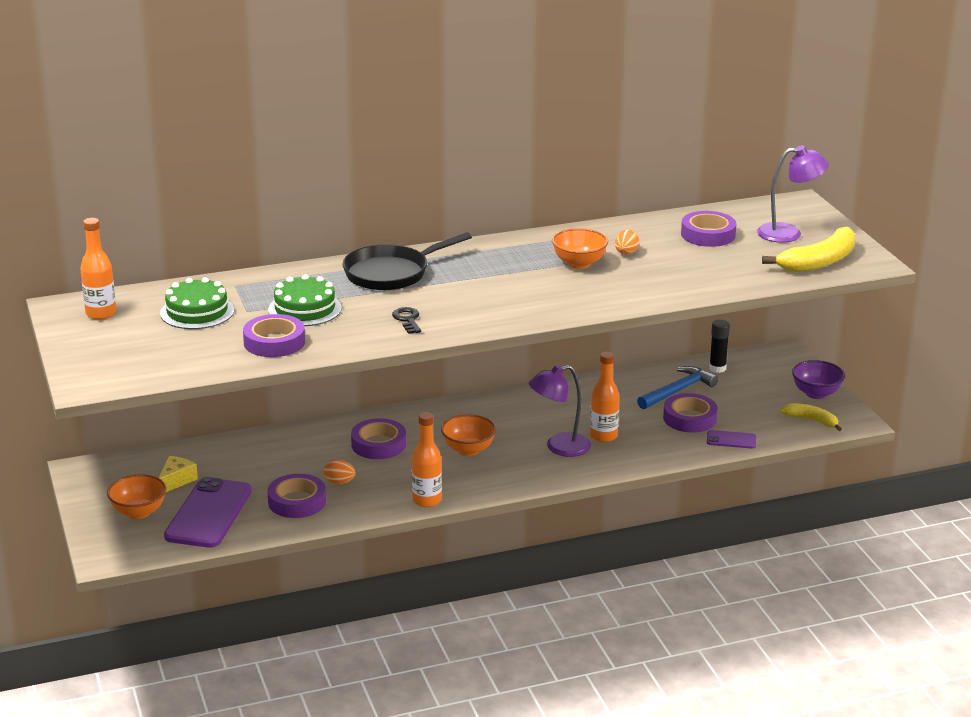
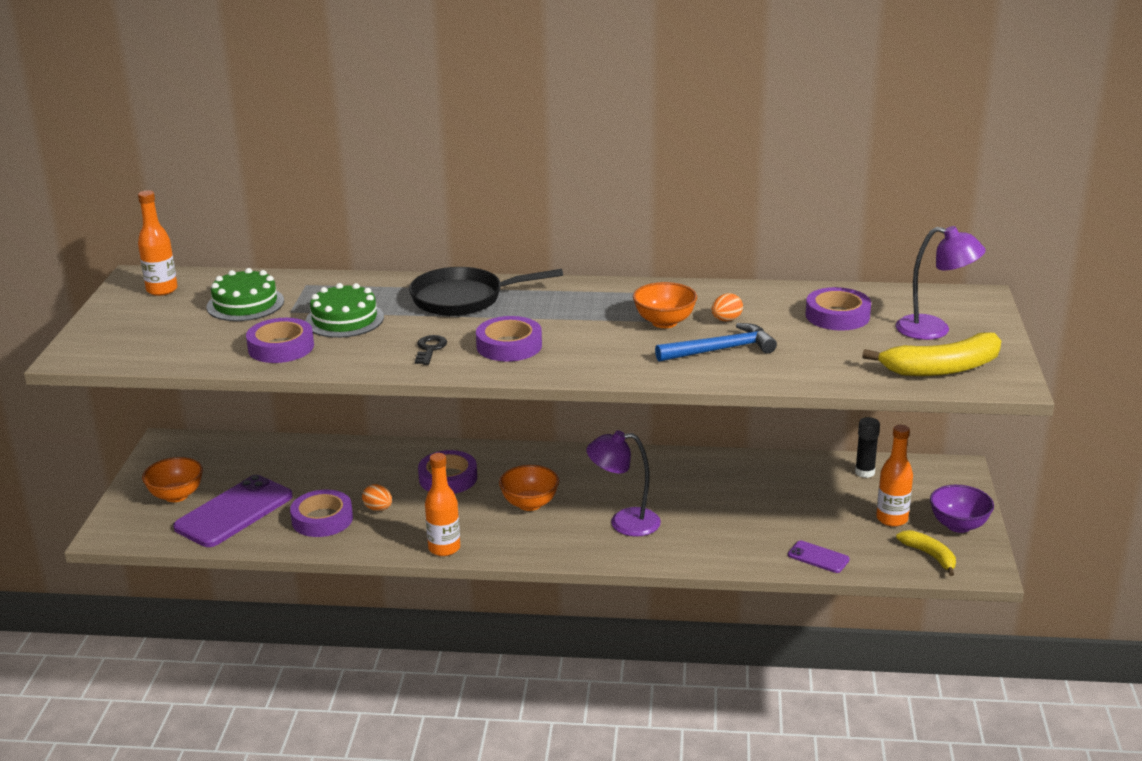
camera: 25 degrees right, 0 degrees up
yellow cheese [159,456,198,493] -> none
orange bottle [590,352,620,442] -> orange bottle moved to [876,425,913,527]
blue hammer [637,366,718,409] -> blue hammer moved to [655,323,777,362]
purple tape [663,393,718,433] -> purple tape moved to [476,316,542,362]

